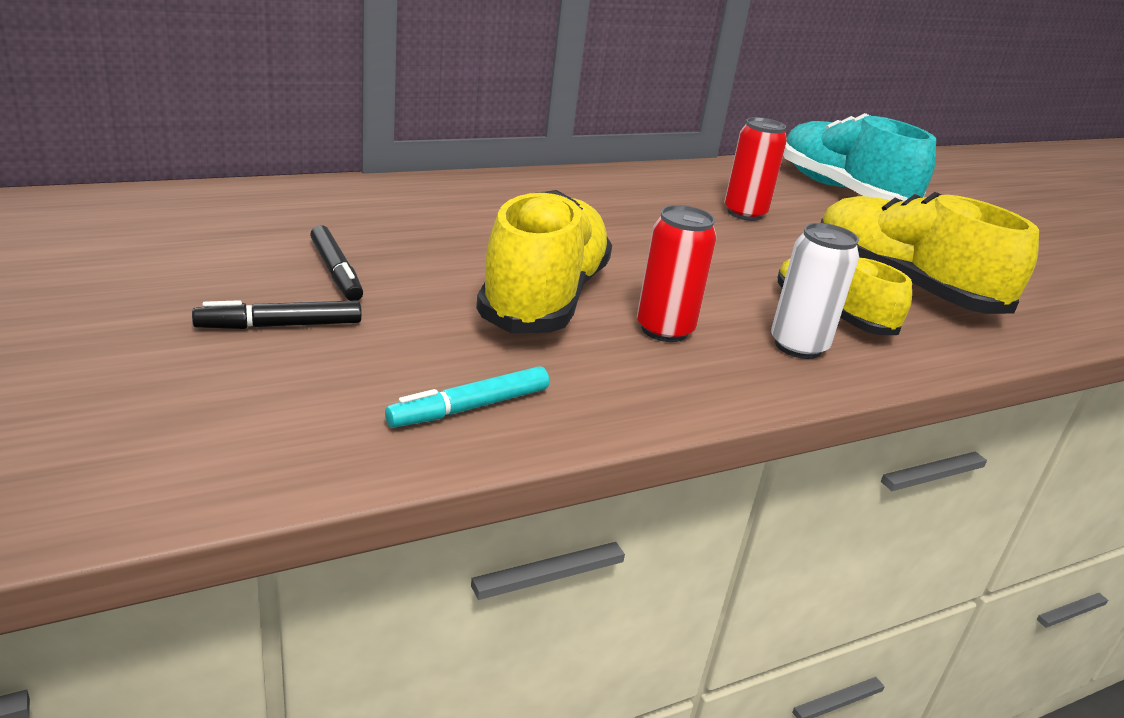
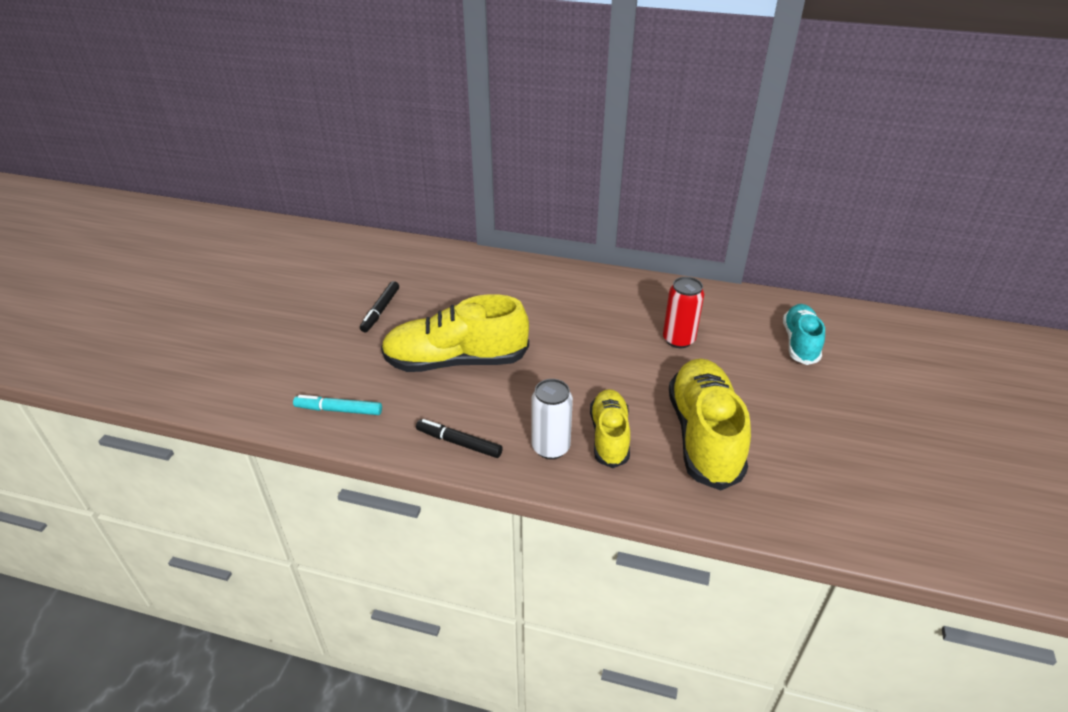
camera: 45 degrees right, 10 degrees up
black marker [192,300,362,329] -> black marker moved to [416,419,503,458]
yellow shoe [476,190,612,333] -> yellow shoe turned 150 degrees counterclockwise [381,294,529,372]
red can [637,205,716,342] -> none
turquoise shoe [783,113,936,201] -> turquoise shoe [783,304,825,365], size x0.60

